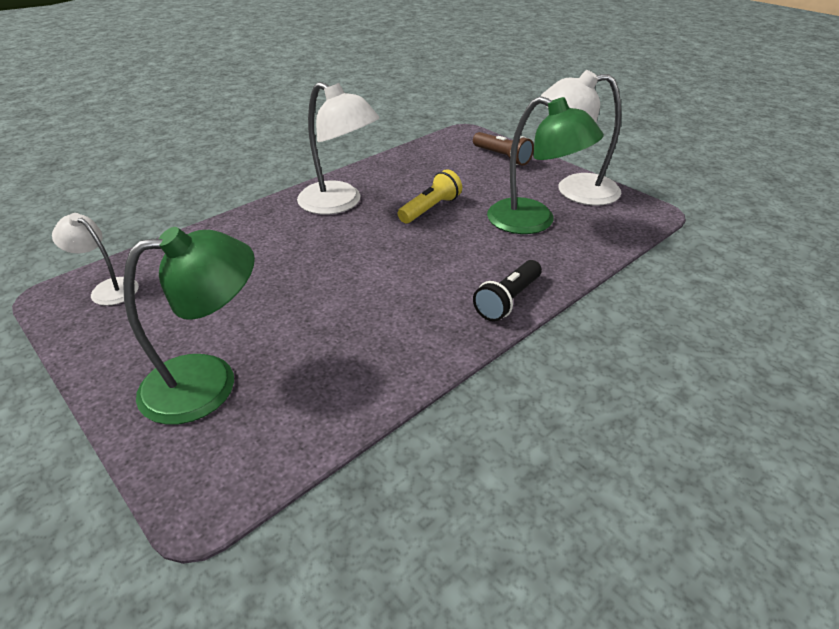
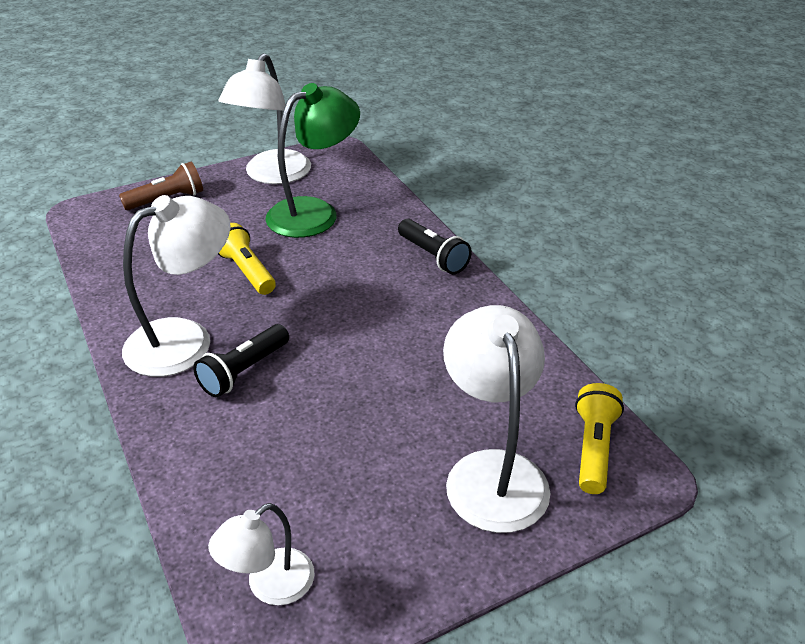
camera: 75 degrees left, 0 degrees up
green lamp [123,227,255,425] -> white lamp [443,305,550,533]
none -> black flashlight [193,324,289,397]
none -> yellow flashlight [575,383,624,494]

